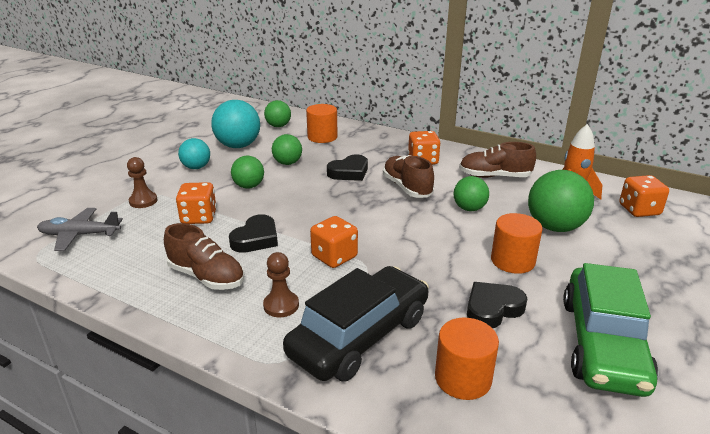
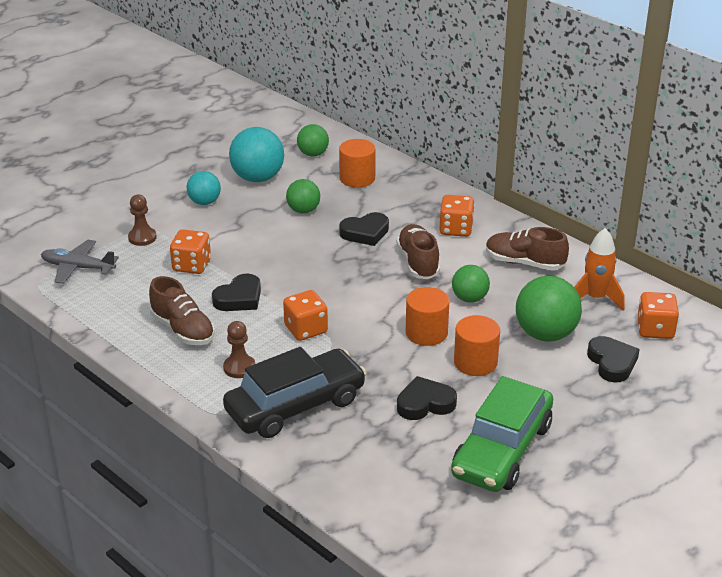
camera: 15 degrees right, 5 degrees up
green ball [231,156,264,189] -> none
orange cylinder [435,318,499,400] -> orange cylinder moved to [406,287,450,346]
none -> black heart [587,336,640,383]

